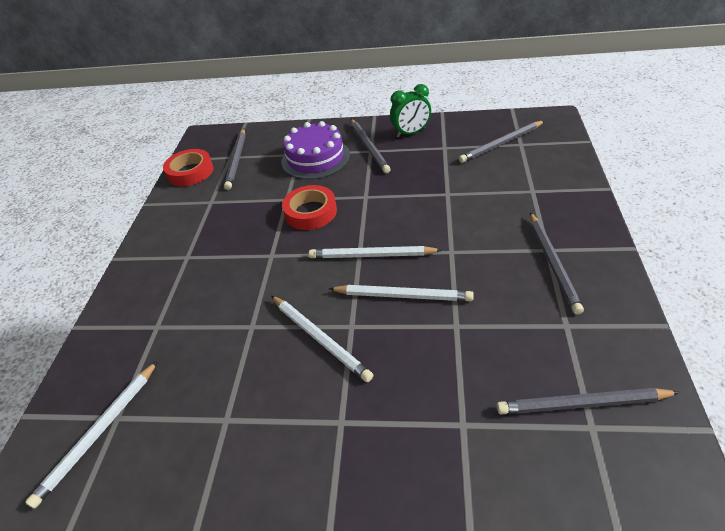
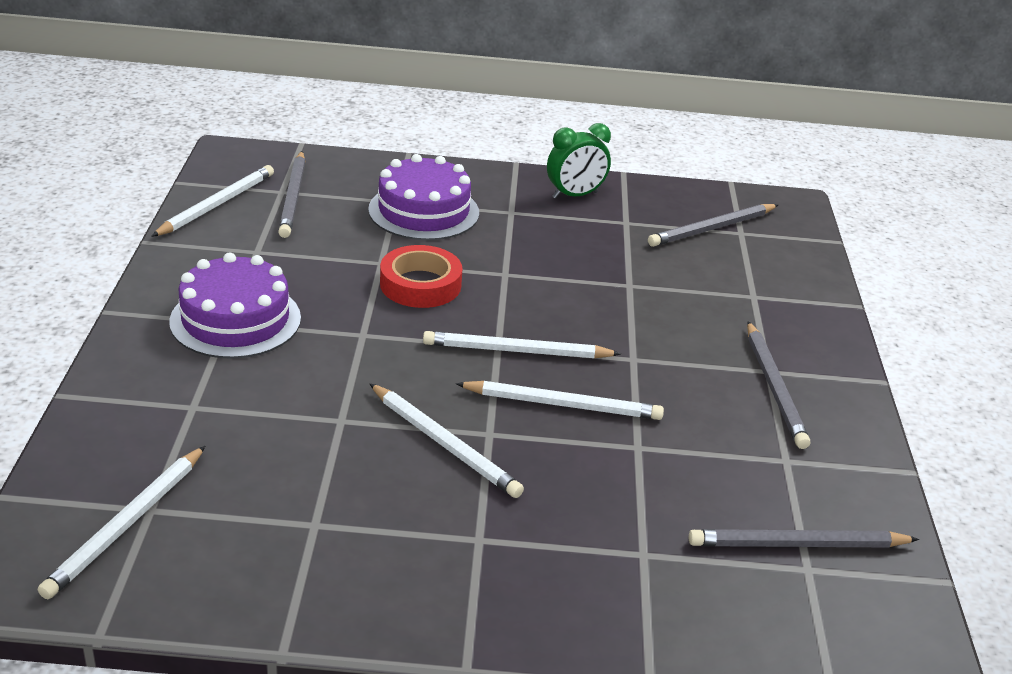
camera: 10 degrees left, 10 degrees down
red tape [163,149,213,186] -> white pencil [151,165,274,237]
grey pencil [351,119,391,173] -> none
none -> purple cake [169,253,301,359]

